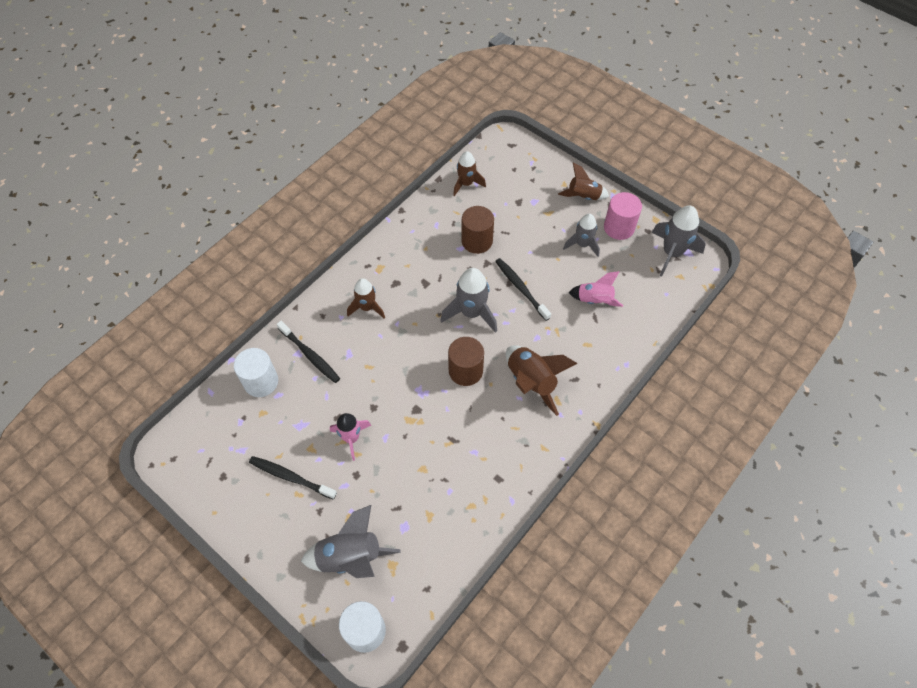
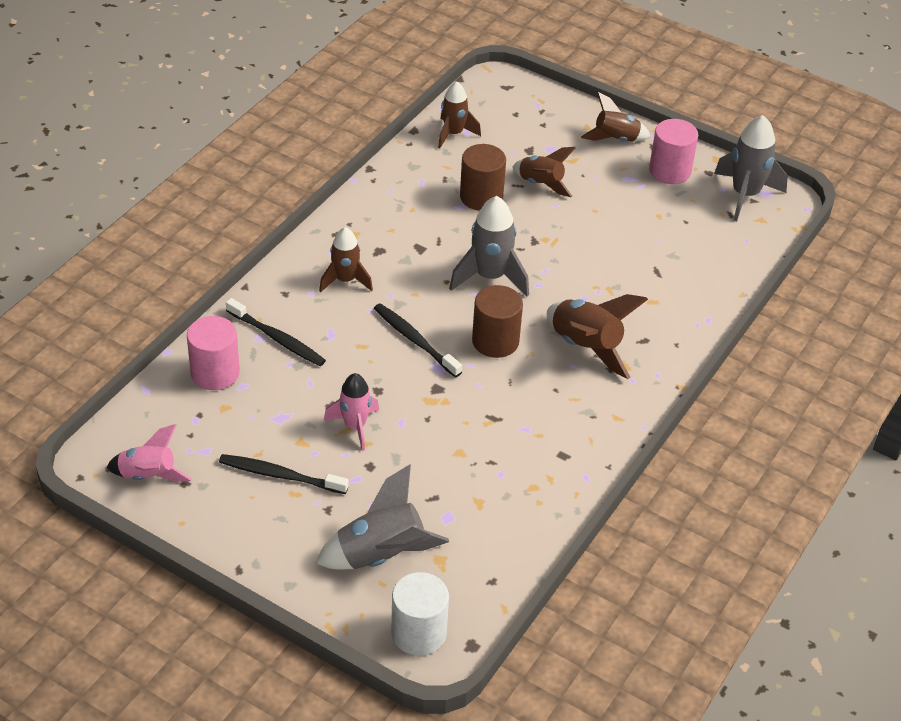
camera: 10 degrees left, 15 degrees down
white cylinder [234,348,278,397] -> pink cylinder [187,316,240,390]
black toothbrush [495,258,551,321] -> black toothbrush moved to [374,303,462,377]
grey rocket [563,214,600,257] -> none
pink rocket [568,271,623,307] -> pink rocket moved to [107,424,191,481]
none -> brown rocket [513,147,576,197]

